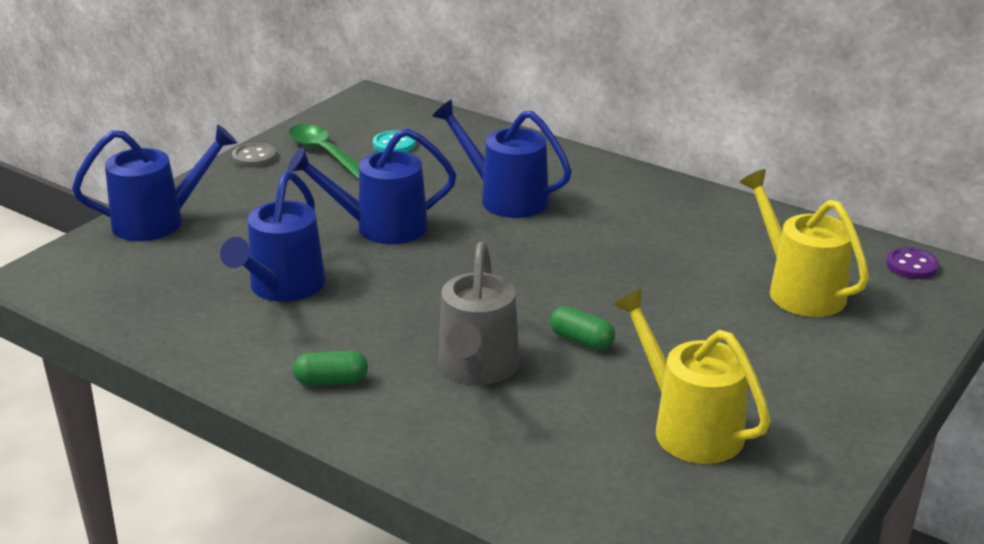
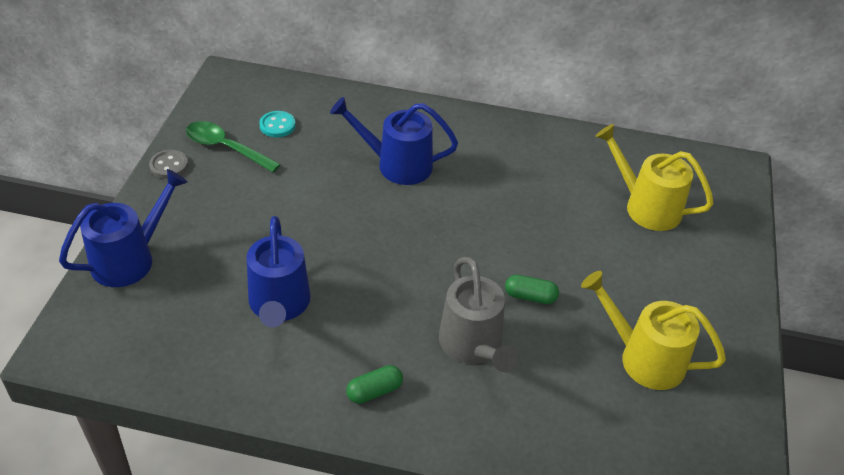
camera: 25 degrees left, 15 degrees up
blue watering can [288,128,456,244] -> none
purple button [886,247,939,279] -> none

